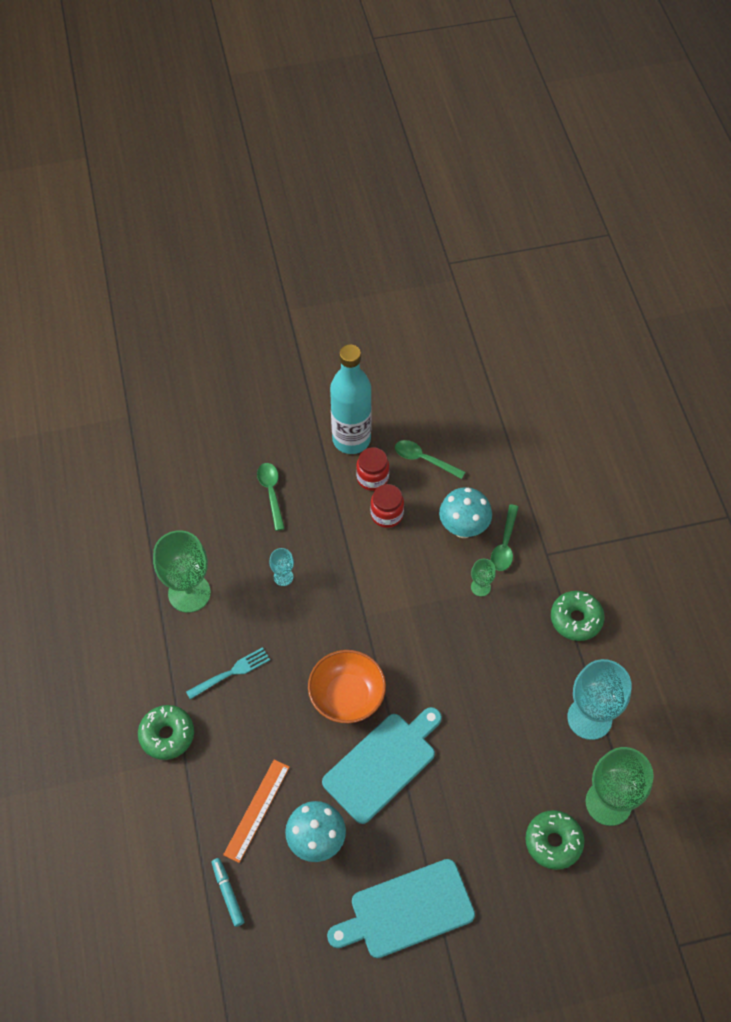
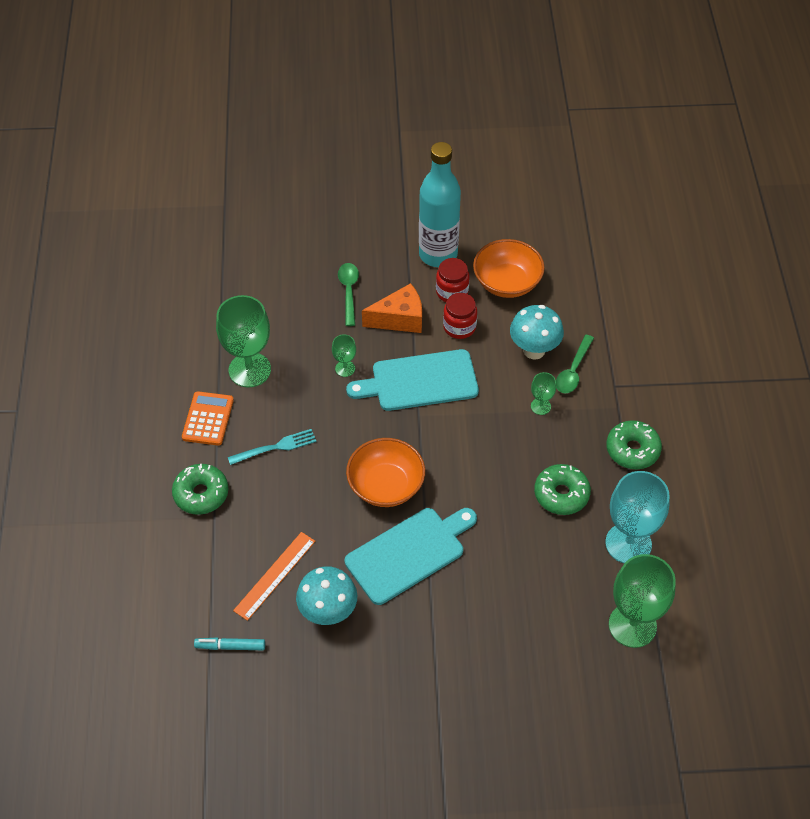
camera: 10 degrees right, 5 degrees down
turquoise marker [212,858,244,927] -> turquoise marker turned 75 degrees counterclockwise [194,637,265,650]
turquoise goblet [269,548,294,586] -> green goblet [332,334,356,377]
turquoise cutting board [327,859,475,958] -> turquoise cutting board moved to [346,349,479,411]
green spoon [395,440,465,479] -> orange bowl [473,239,545,298]
green donut [525,810,584,870] -> green donut moved to [534,464,591,515]
none -> orange calculator [182,391,234,446]
none -> orange cheese [362,283,422,333]

